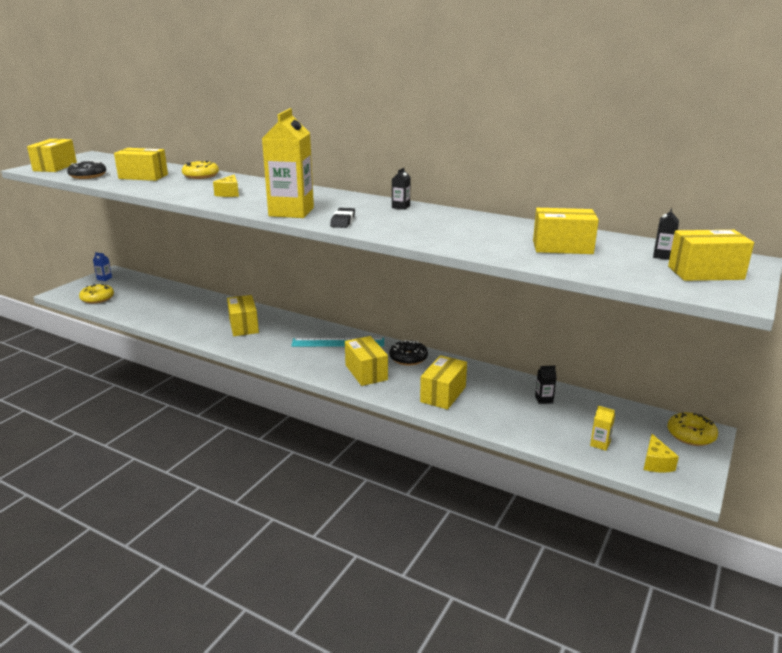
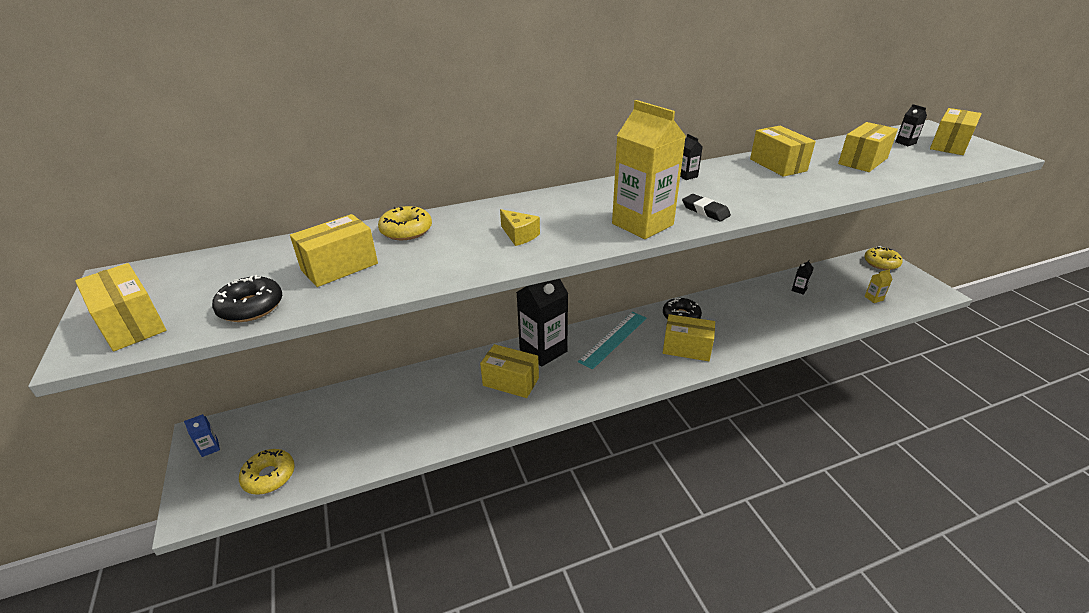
camera: 50 degrees left, 10 degrees up
yellow box [420,355,467,410] -> yellow box moved to [750,126,816,177]
yellow cheese [644,434,679,473] -> none
none -> black carton [517,279,568,367]

